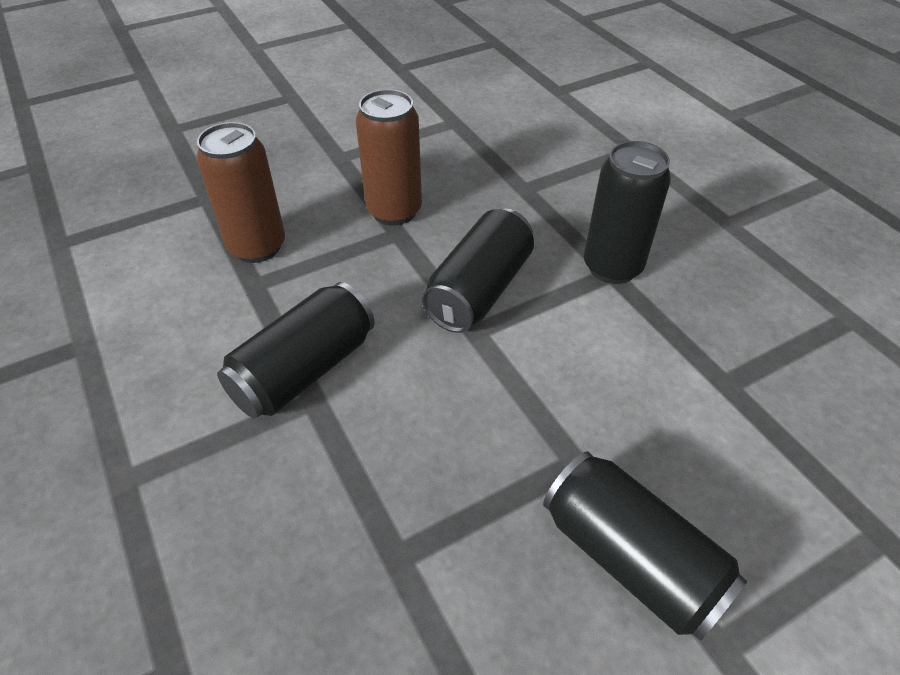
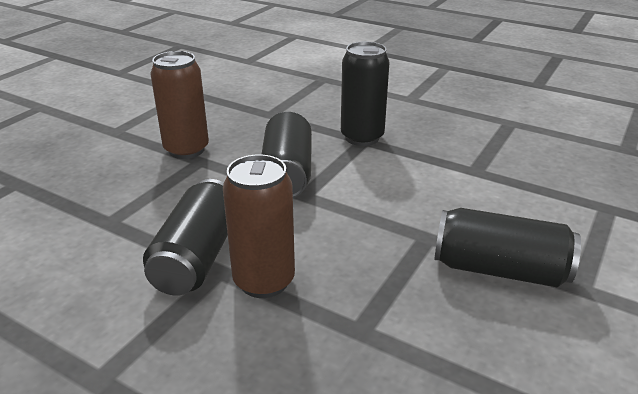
camera: 30 degrees left, 15 degrees down
brown can [197,122,285,263] -> brown can moved to [223,154,295,298]

